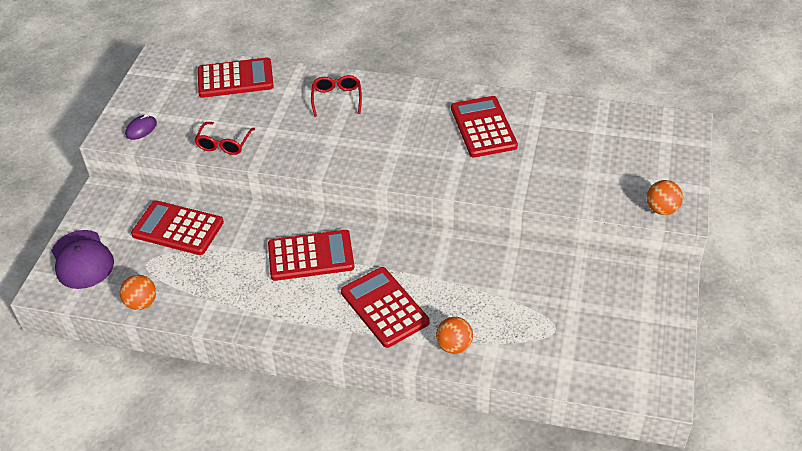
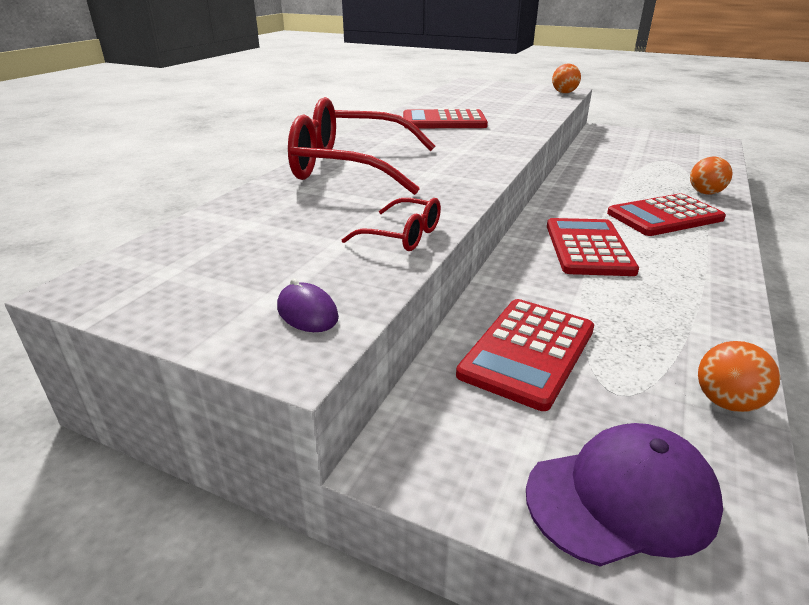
camera: 80 degrees left, 15 degrees down
red calculator [198,57,274,98] -> none
red glasses [311,75,362,117] -> red glasses [288,97,435,195], size x2.18

